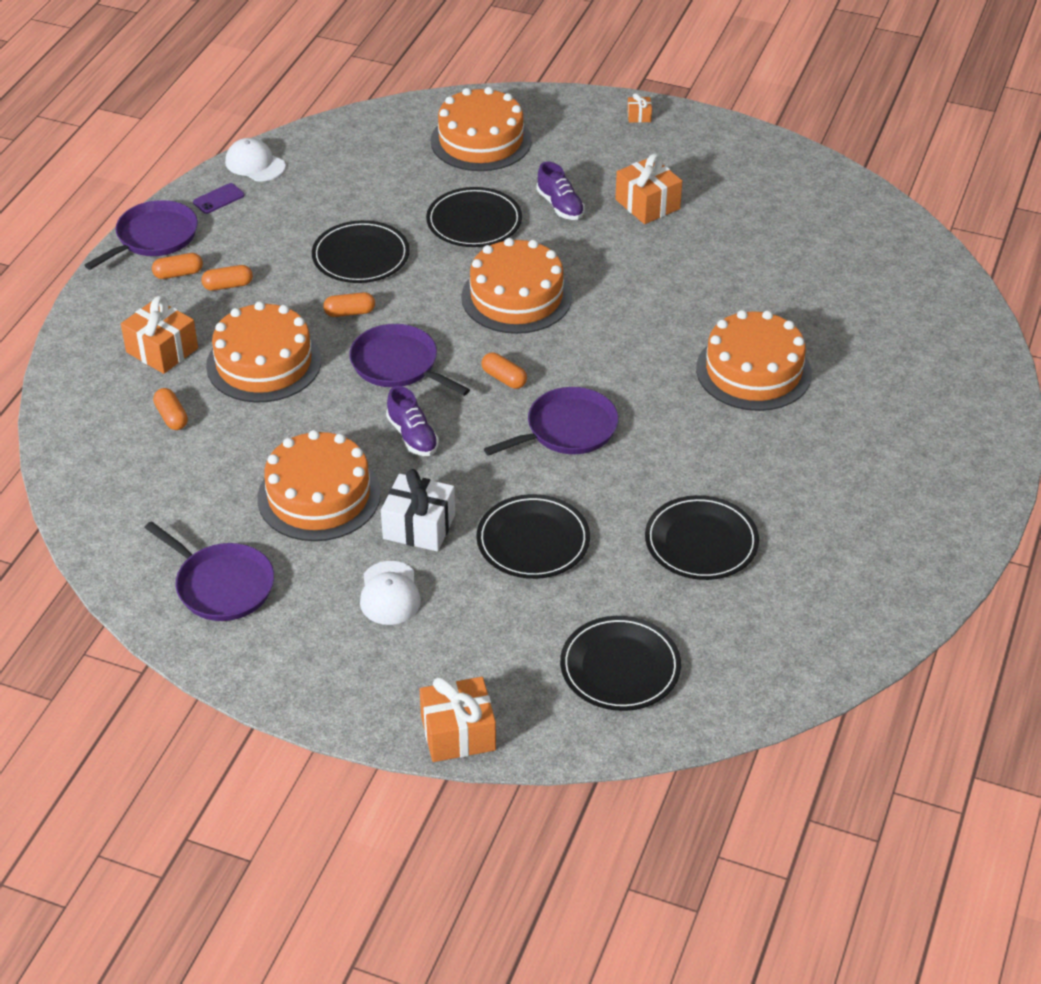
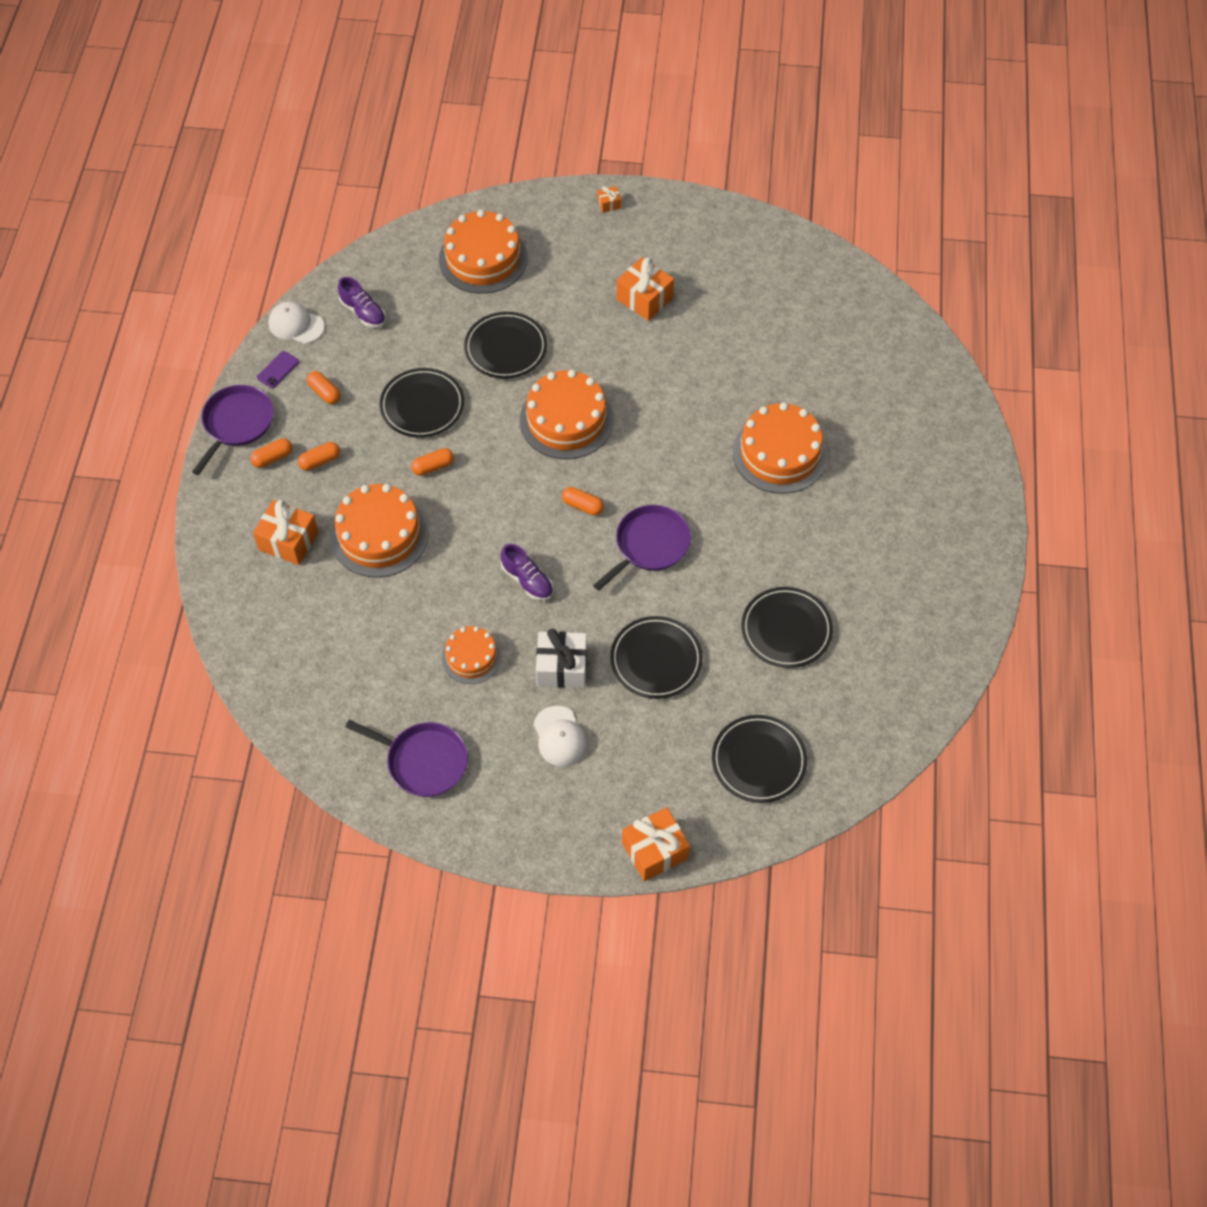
camera: 15 degrees left, 15 degrees up
orange capsule [153,388,188,430] -> orange capsule moved to [307,371,340,404]
orange cake [257,430,381,541] -> orange cake [442,626,502,684], size x0.59
purple pan [349,324,470,396] -> none
purple shoe [536,161,585,220] -> purple shoe moved to [338,277,386,328]

